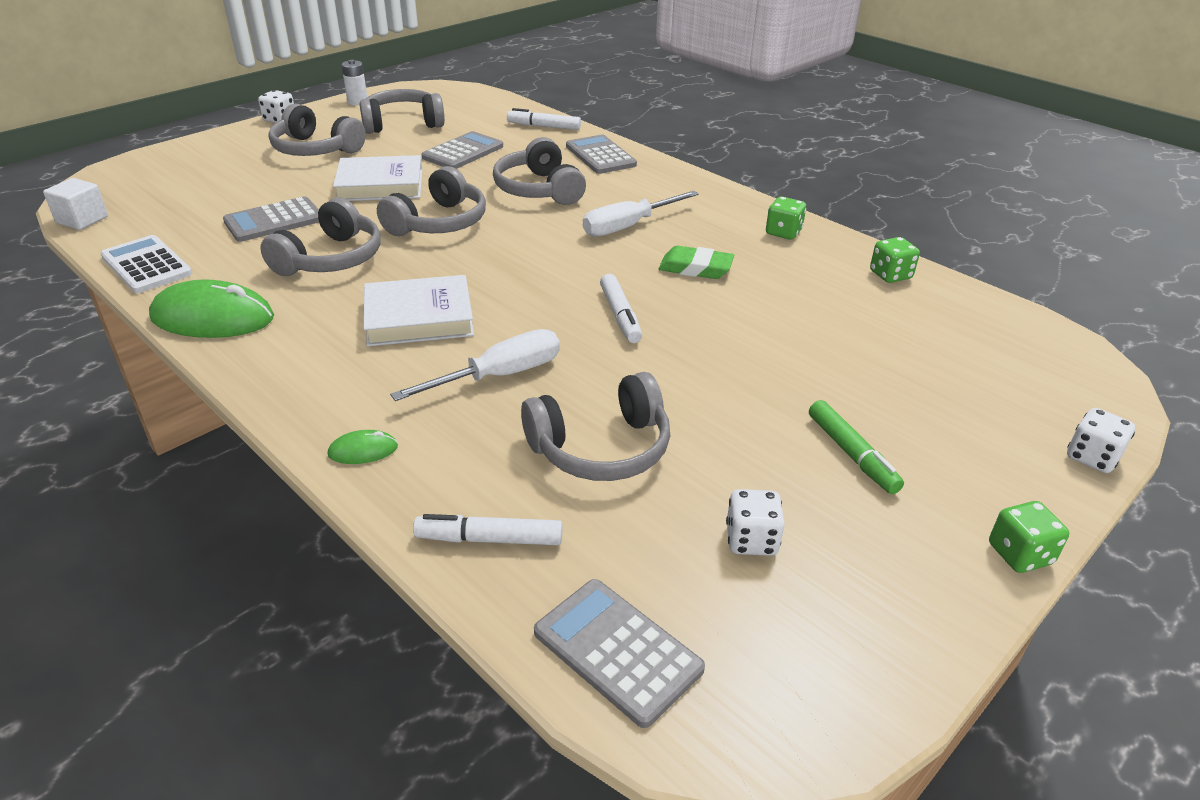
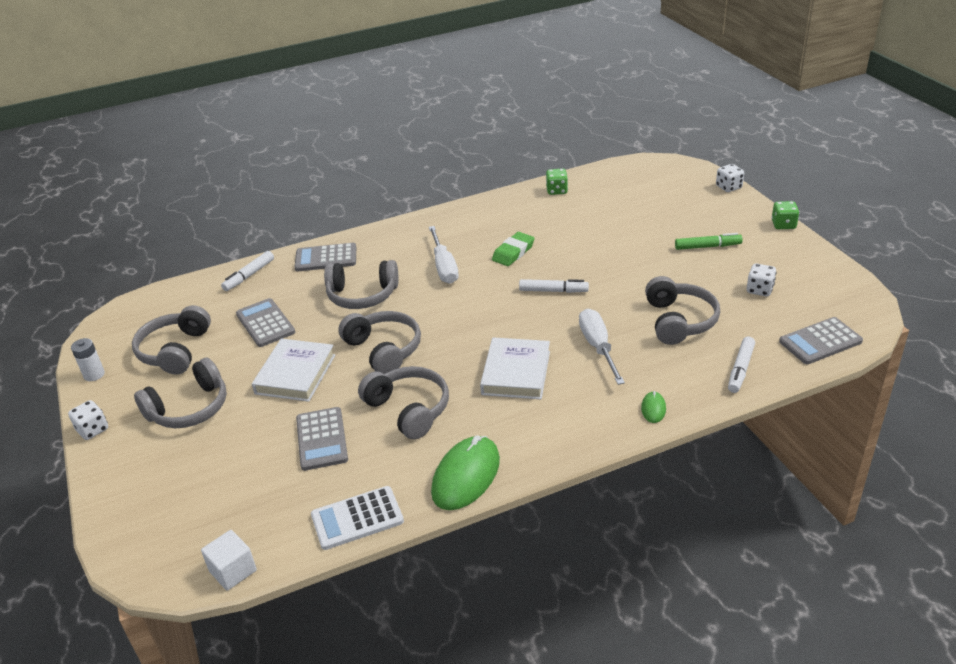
camera: 65 degrees left, 0 degrees up
green dice [766,197,806,240] -> none

